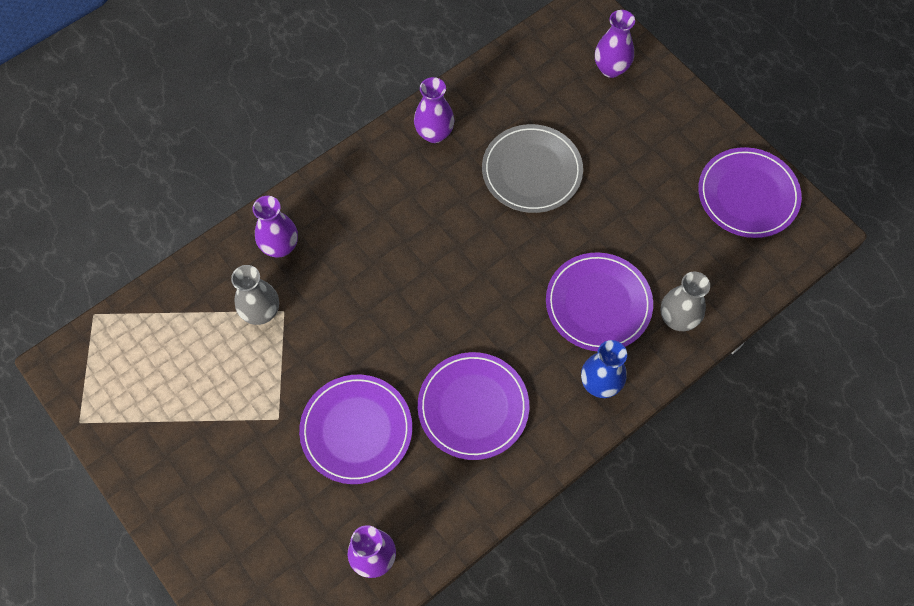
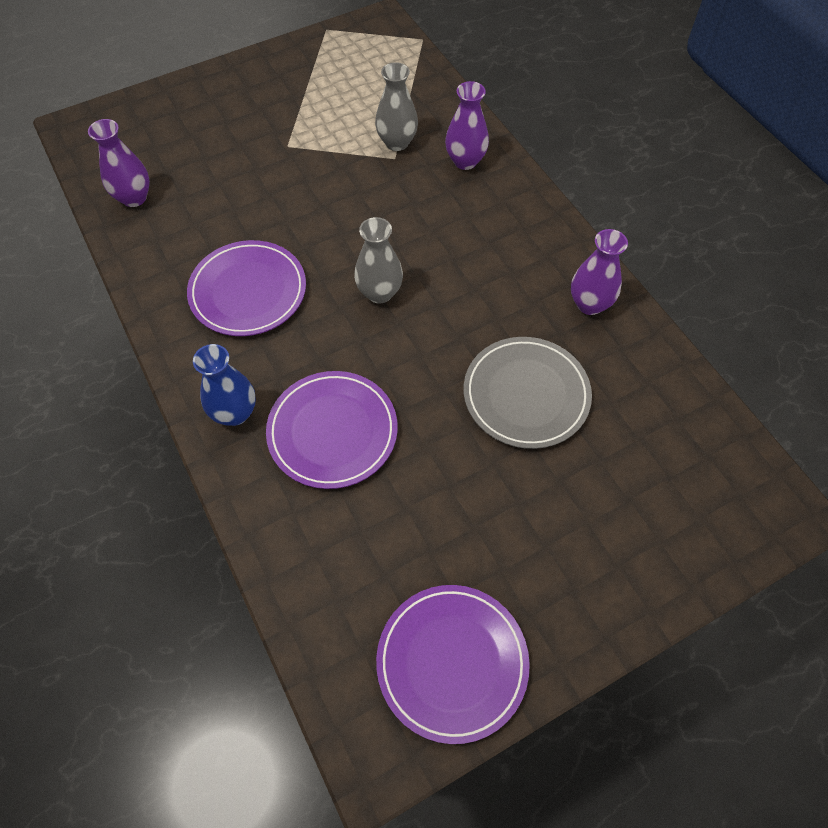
camera: 100 degrees right, 5 degrees down
purple plate [299,375,412,484] -> none
purple vase [595,10,635,78] -> none
grey vase [661,272,710,331] -> grey vase moved to [354,217,403,304]

